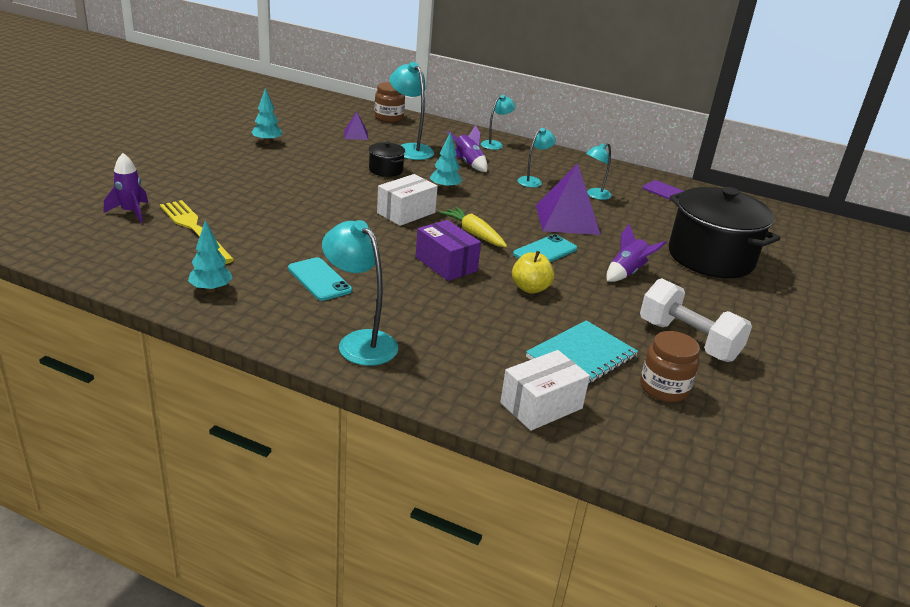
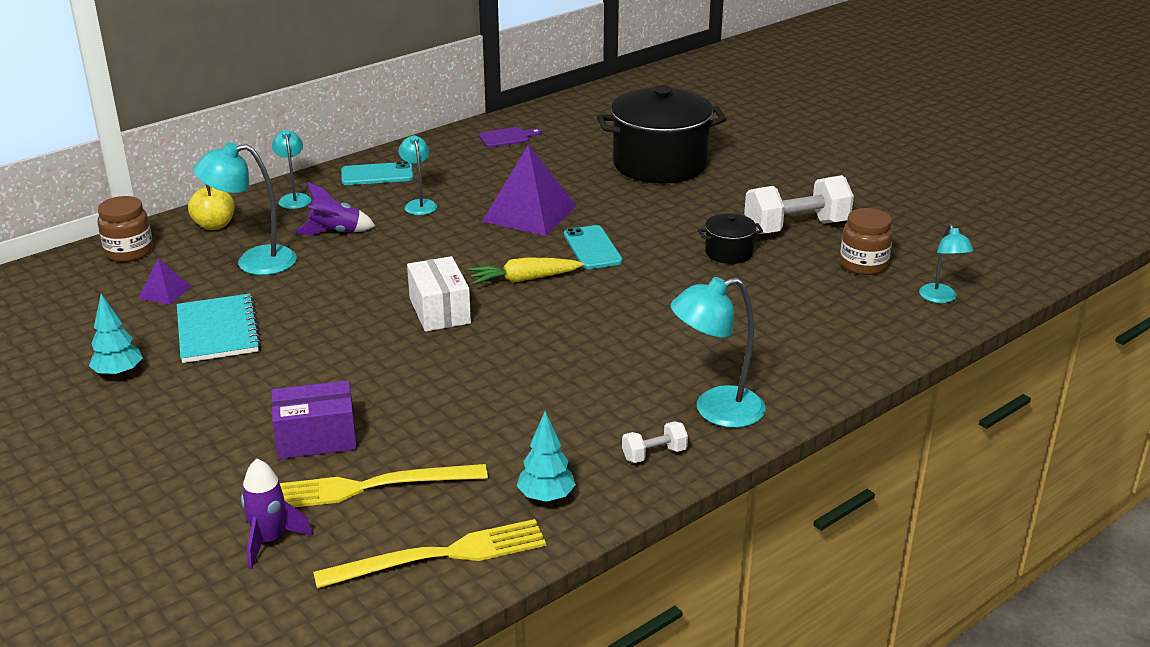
camera: 60 degrees left, 0 degrees up
turquoise phone [288,257,352,301] -> turquoise phone moved to [341,161,414,185]
black pot [369,142,405,177] -> black pot moved to [698,213,763,264]
purple box [415,220,481,281] -> purple box moved to [271,380,357,459]
turquoise tree [430,132,462,190] -> none
white box [500,350,590,431] -> none
yellow apple [512,251,554,294] -> yellow apple moved to [188,184,234,230]
turquoise notebook [526,320,638,385] -> turquoise notebook moved to [177,294,261,363]
turquoise lamp [586,143,612,200] -> turquoise lamp moved to [919,224,974,303]
purple rocket [606,224,667,282] -> none
none -> yellow fork [313,519,546,589]
none -> white dumbbell [622,421,688,463]

